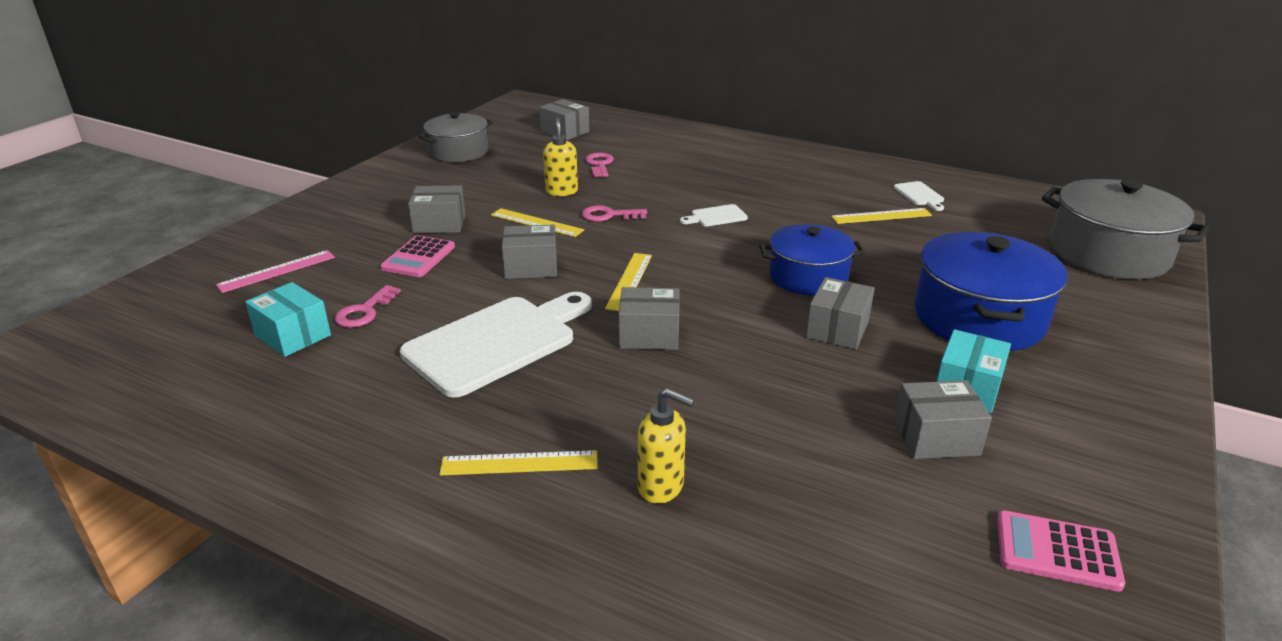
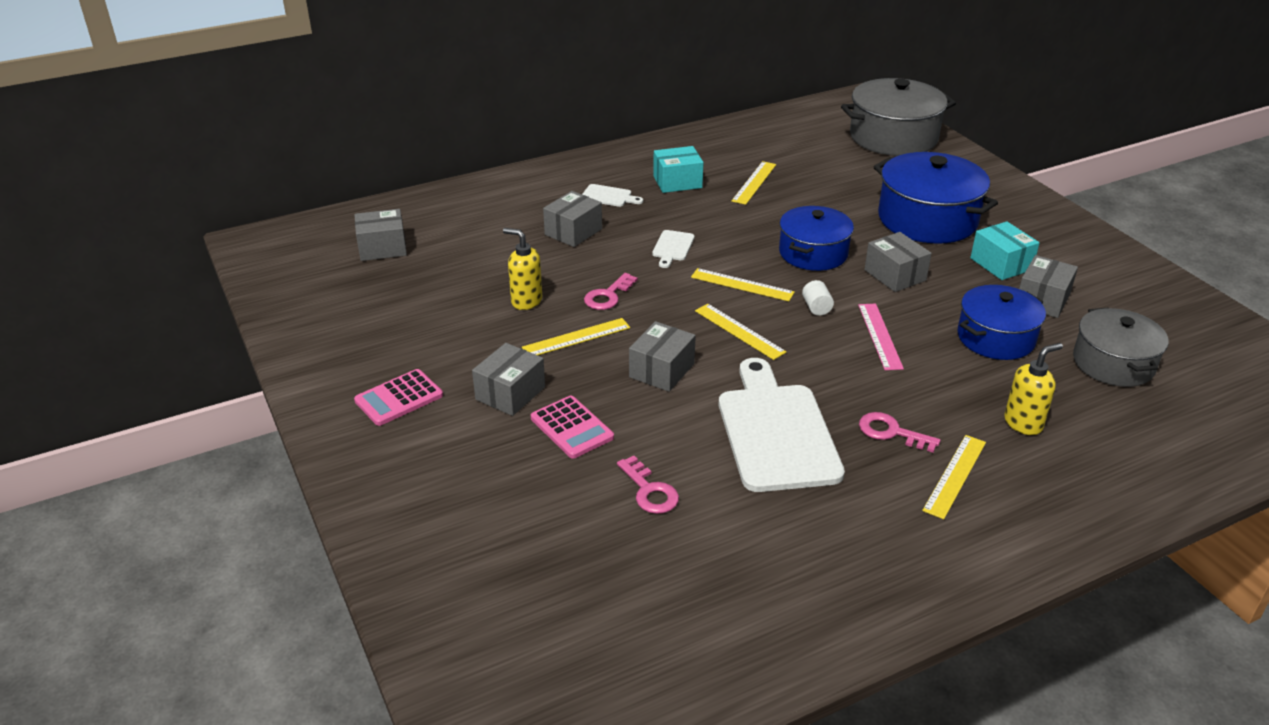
camera: 55 degrees left, 5 degrees up
pink ruler [216,250,335,293] -> pink ruler moved to [858,303,904,370]
turquoise box [245,282,331,357] -> turquoise box moved to [653,146,703,193]
grey pot [418,112,493,162] -> grey pot moved to [1073,308,1169,387]
pink key [585,153,614,177] -> pink key moved to [859,412,941,453]
grey box [618,287,680,350] -> grey box moved to [543,191,602,247]
white cutting board [894,181,944,211] -> white cutting board moved to [582,184,643,207]
pink calculator [997,510,1125,592] -> pink calculator moved to [354,369,443,426]
none -> yellow ruler [691,268,795,301]
none -> white cylinder [802,280,834,316]
none -> blue pot [957,285,1046,360]

